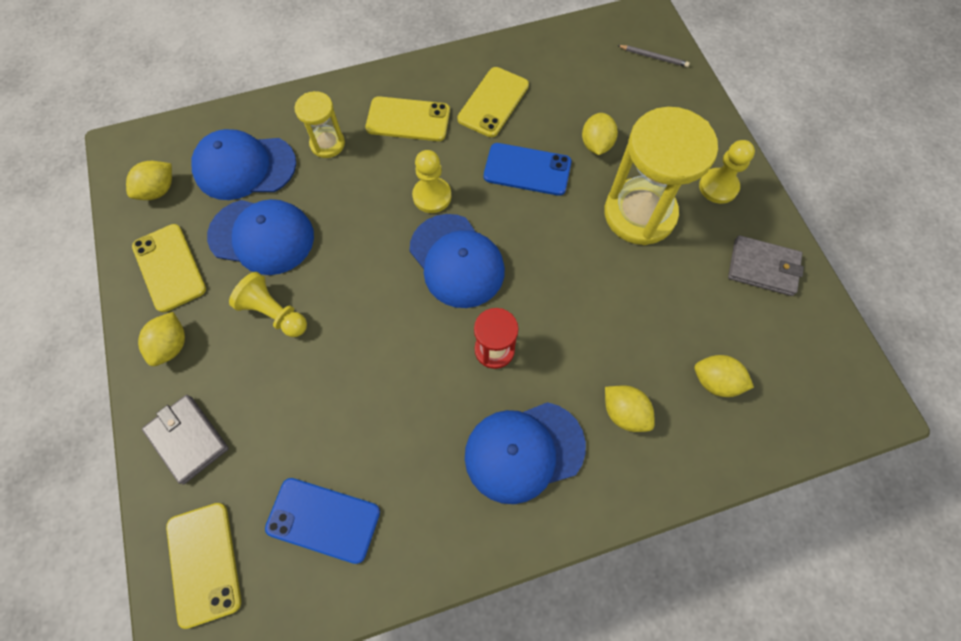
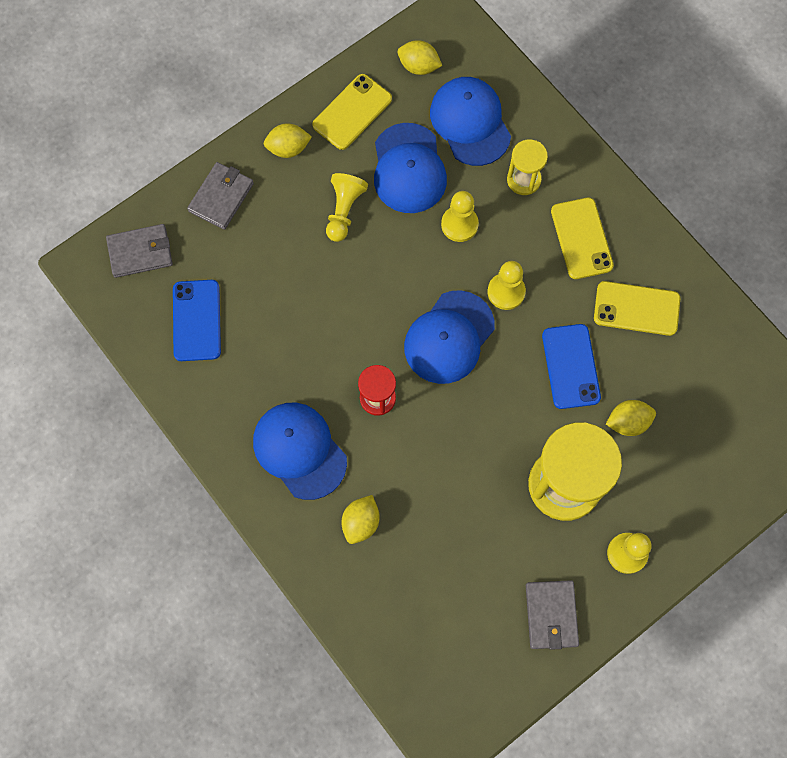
camera: 70 degrees right, 5 degrees up
yellow phone [166,503,241,629] -> grey wallet [106,224,173,278]
grey pencil [617,45,690,67] -> none
yellow lemon [694,355,754,397] -> none
none -> yellow pawn [441,191,479,242]

